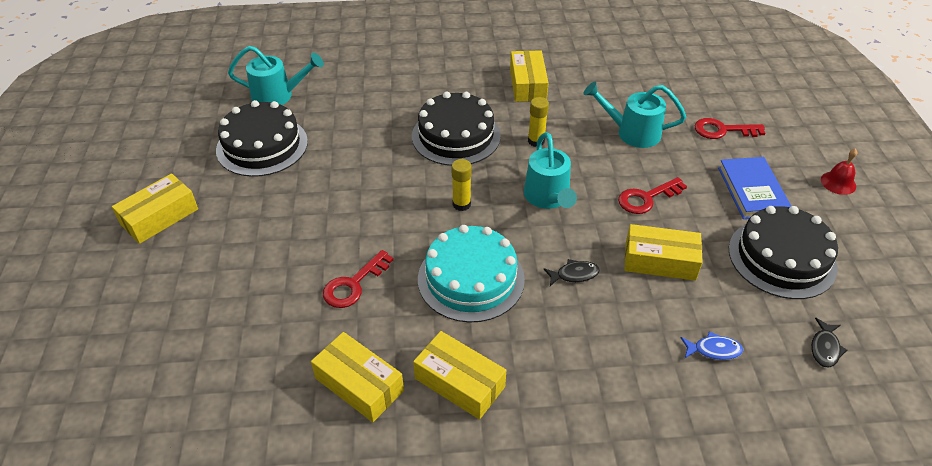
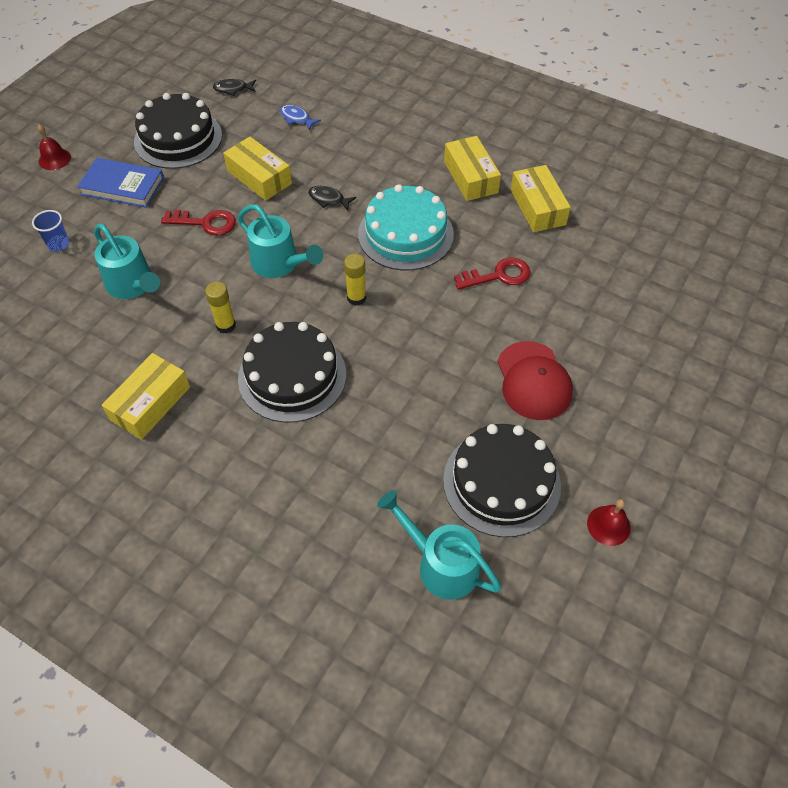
camera: 145 degrees left, 10 degrees up
yellow box [112,174,198,244] -> none
turquoise watering can [524,132,577,209] -> turquoise watering can turned 105 degrees clockwise [238,204,323,278]
red key [695,118,766,139] -> blue cup [32,210,69,251]
blue book [718,157,791,219] -> blue book turned 75 degrees clockwise [77,158,164,208]
black fish [811,318,847,368] -> black fish turned 150 degrees counterclockwise [213,79,256,96]
none -> red cap [497,341,573,420]
none -> red bell [587,499,631,546]

